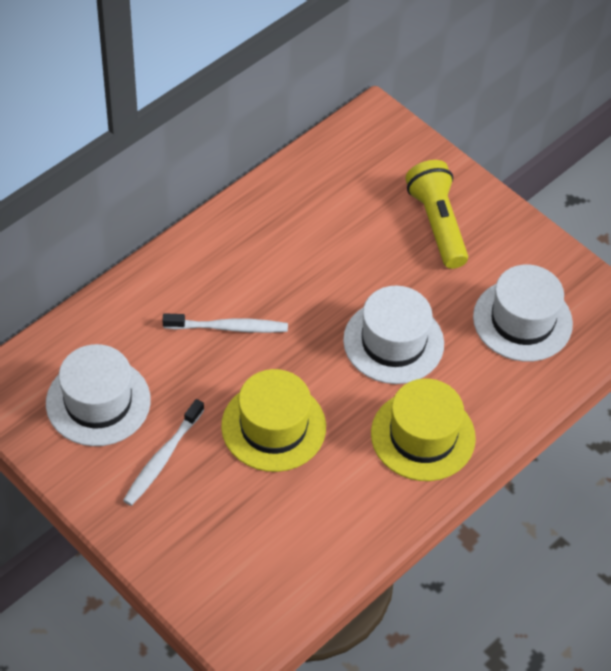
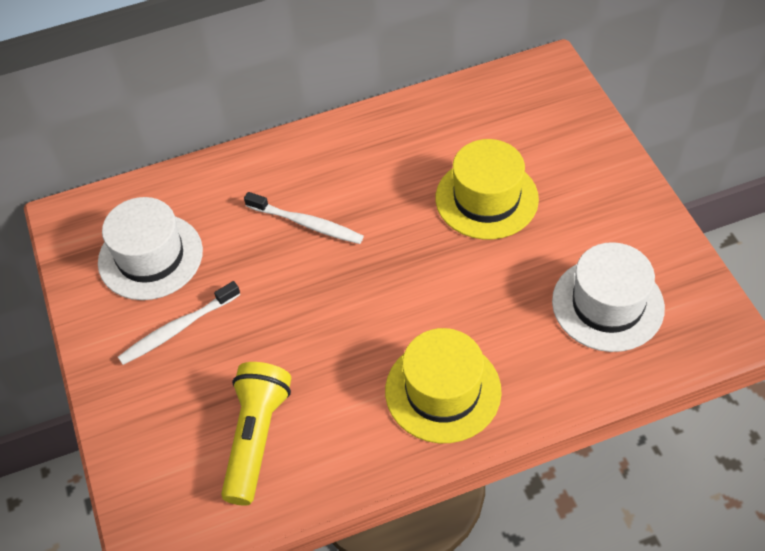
camera: 30 degrees right, 0 degrees up
yellow hat [221,369,326,472] -> yellow hat moved to [436,139,539,239]
white hat [343,286,444,384] -> none
yellow flashlight [405,160,468,269] -> yellow flashlight moved to [221,362,291,506]

